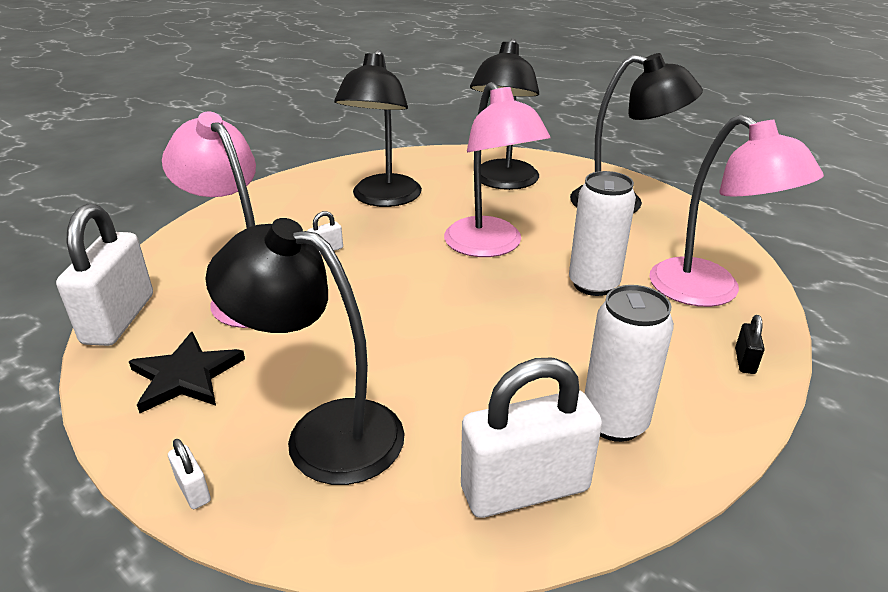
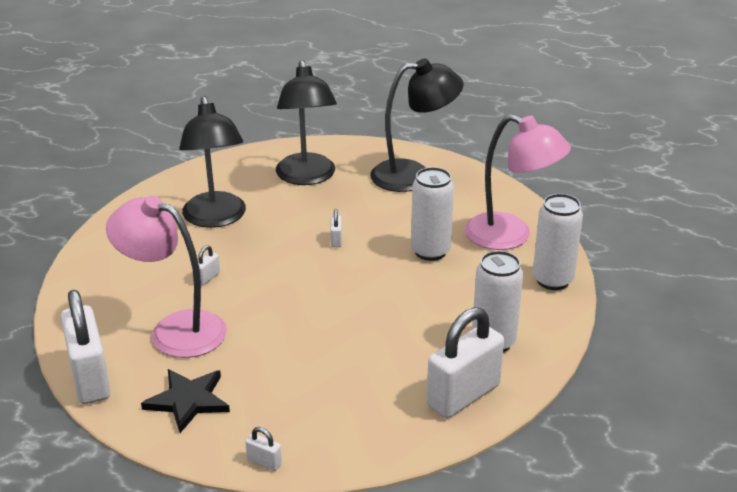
camera: 25 degrees left, 0 degrees up
black lamp [205,218,405,485] -> none
pink lamp [444,82,550,257] -> white padlock [331,209,342,247]
black padlock [735,315,765,374] -> white can [533,194,583,290]

